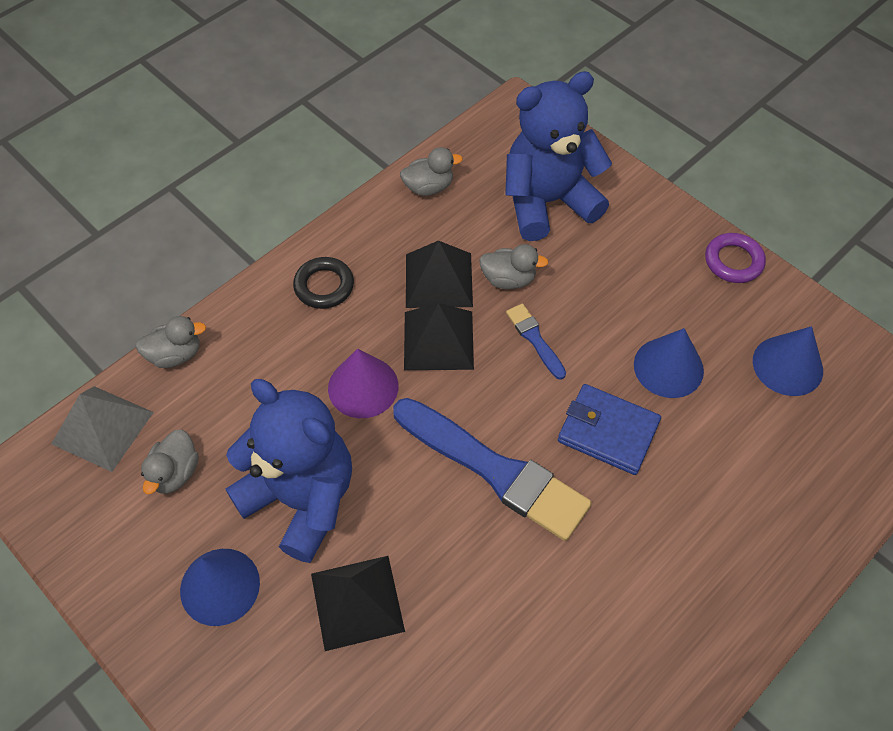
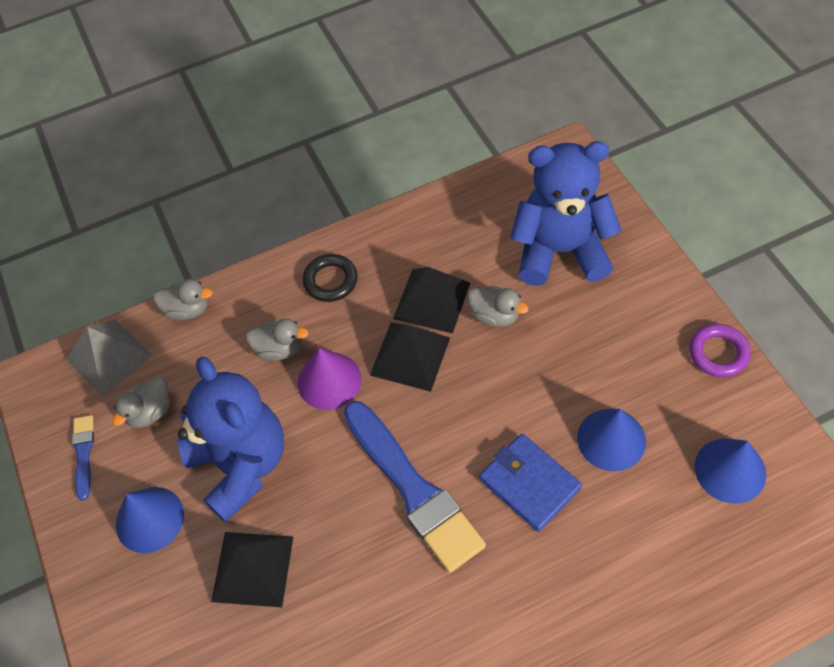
camera: 25 degrees right, 0 degrees up
grey duck [400,147,463,196] -> grey duck moved to [245,318,309,361]
blue brush [506,303,566,380] -> blue brush moved to [72,415,94,501]

